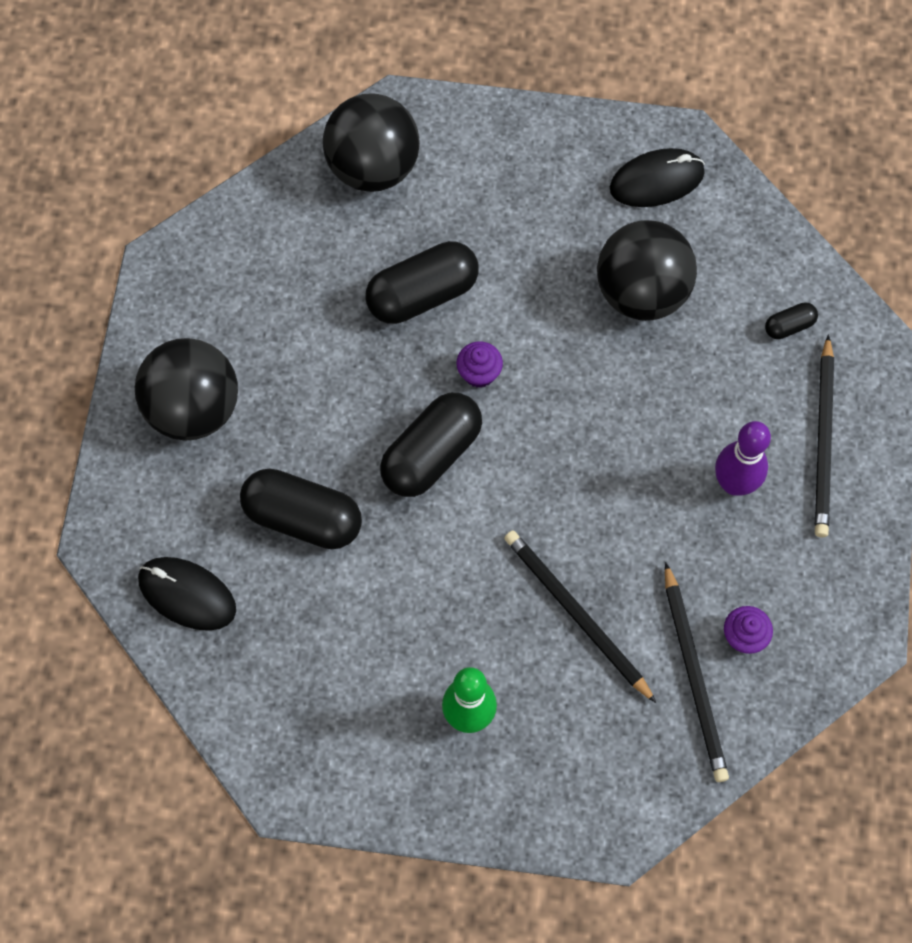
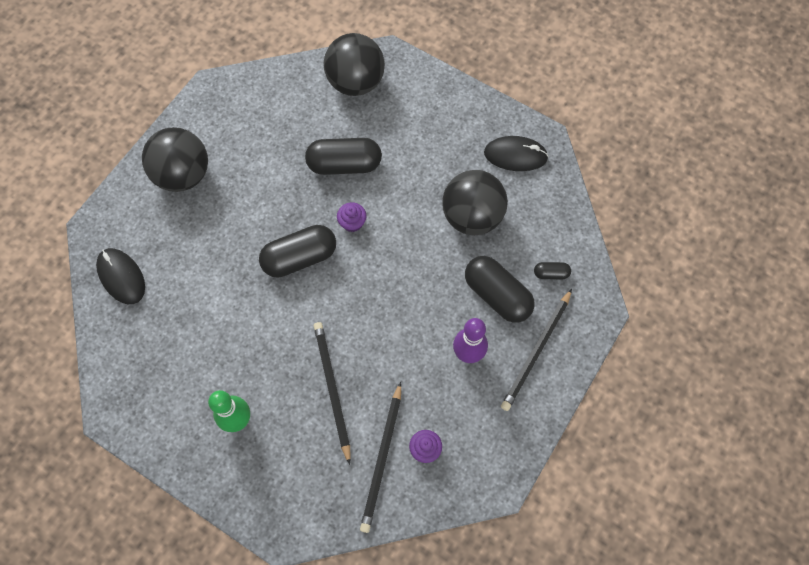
camera: 25 degrees right, 0 degrees up
black capsule [240,469,362,549] -> black capsule moved to [465,256,535,323]

